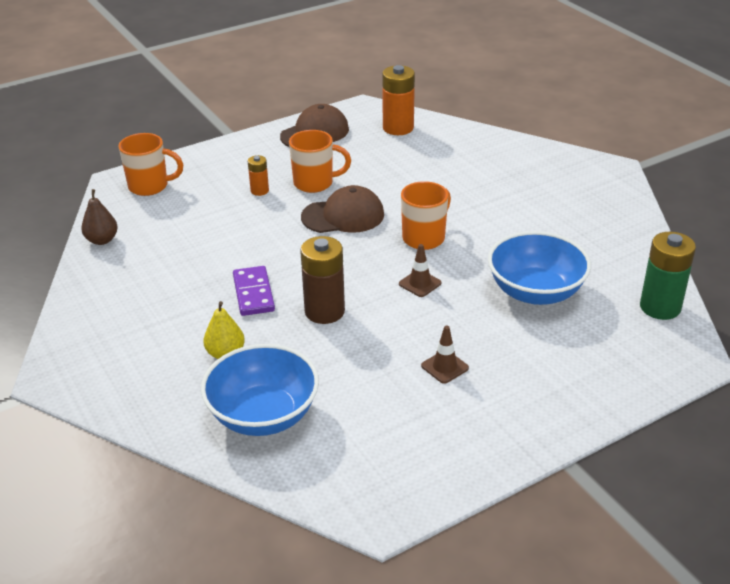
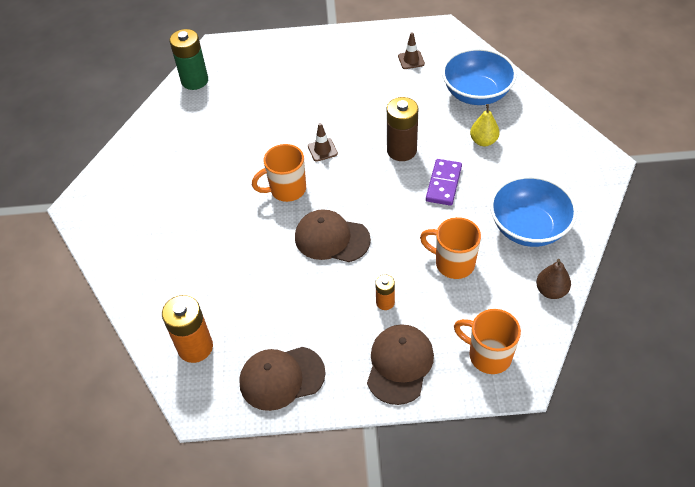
camera: 150 degrees left, 15 degrees up
orange mug [289,130,351,193] -> orange mug moved to [420,217,481,279]
brown traffic cone [421,325,469,384] -> brown traffic cone moved to [398,32,425,69]
blue bowl [488,231,591,305] -> blue bowl moved to [490,176,577,247]
none -> brown cap [367,324,434,405]

